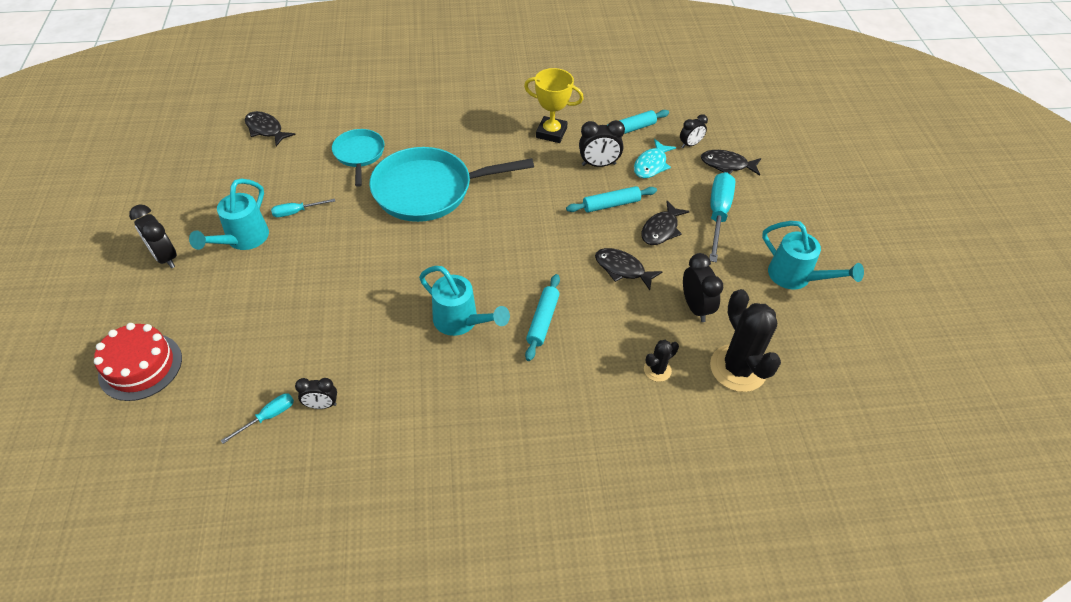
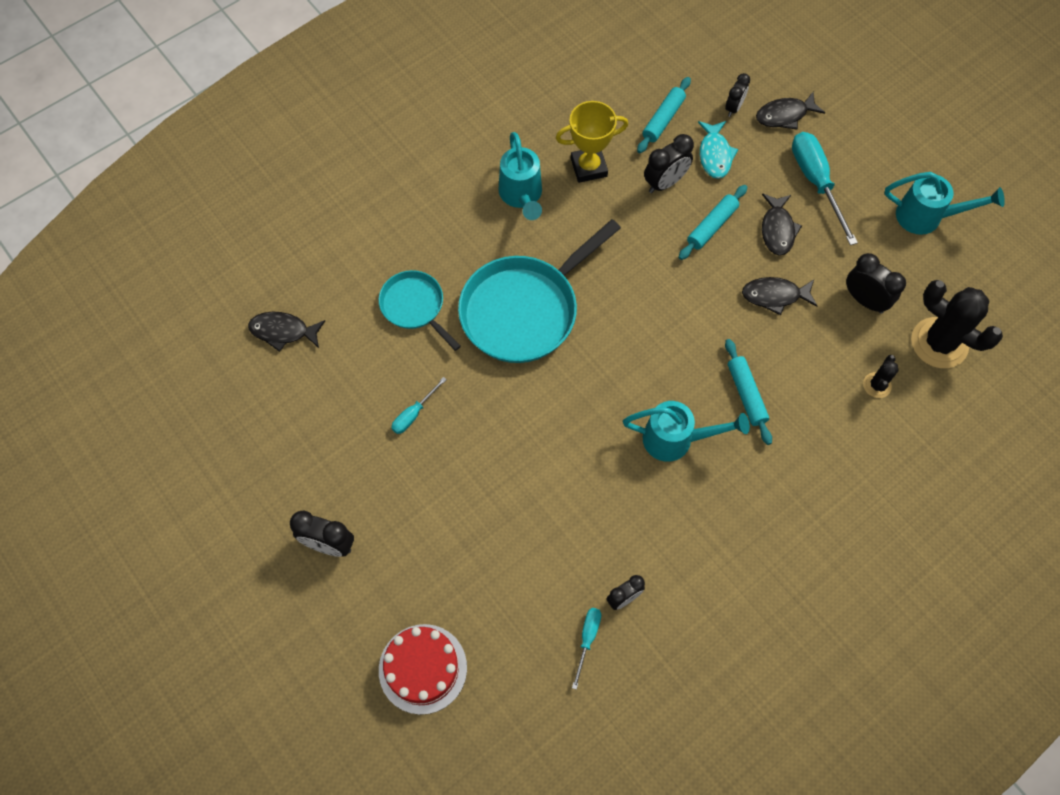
camera: 30 degrees left, 15 degrees up
turquoise watering can [189,178,269,250] -> turquoise watering can moved to [499,132,542,220]

